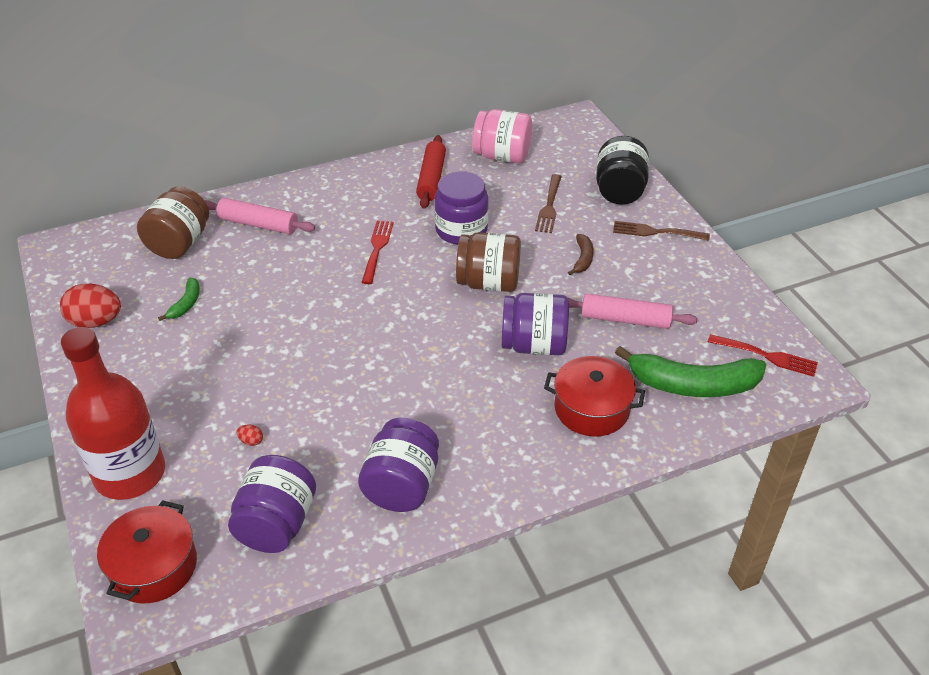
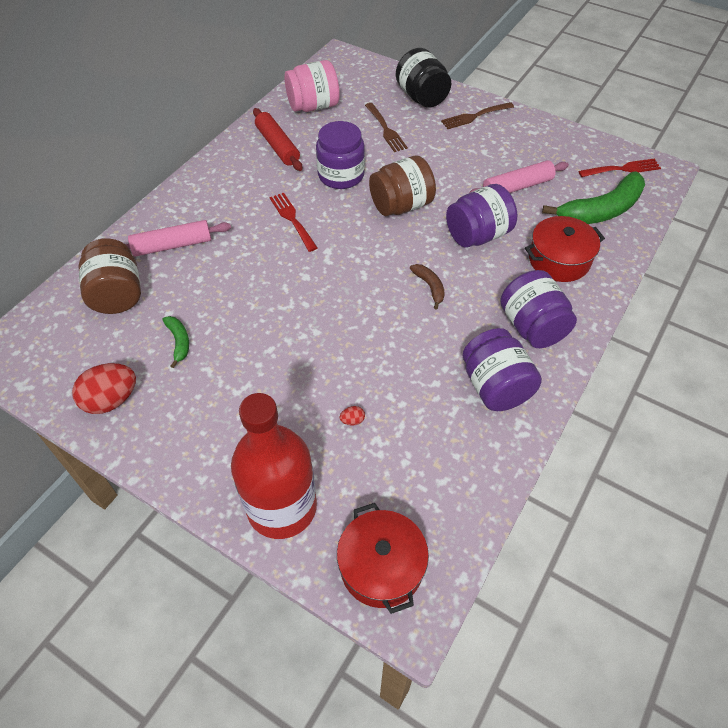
camera: 35 degrees left, 10 degrees up
purple jar [228,455,316,553] -> purple jar moved to [500,270,577,348]
brown banana [568,234,594,275] -> brown banana moved to [410,264,445,310]

